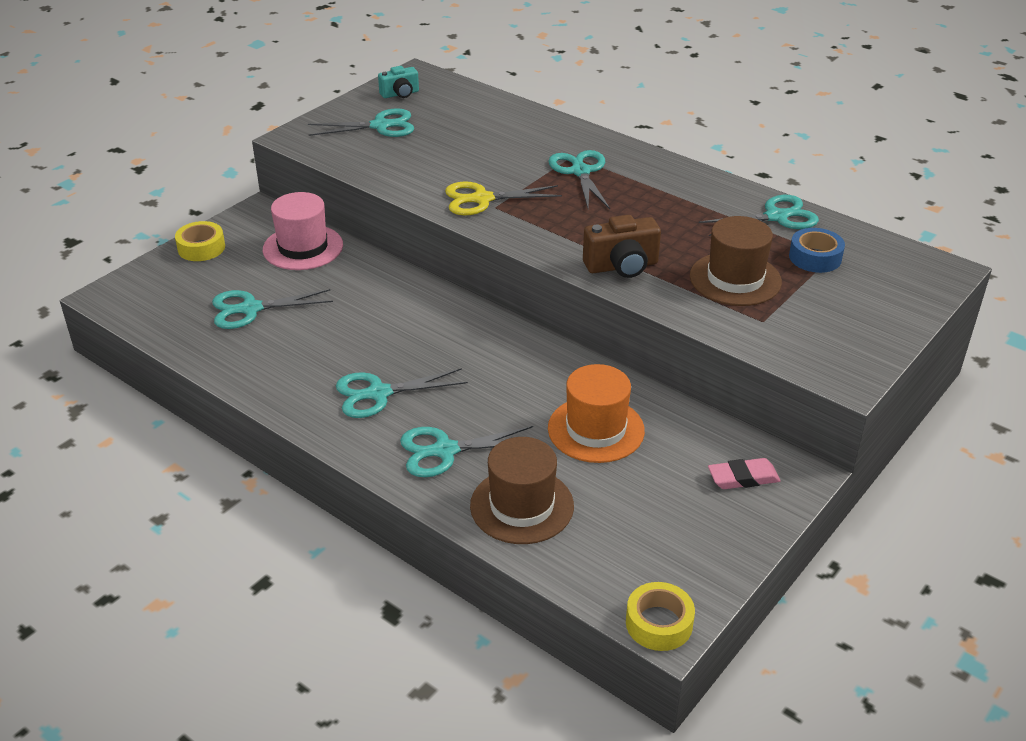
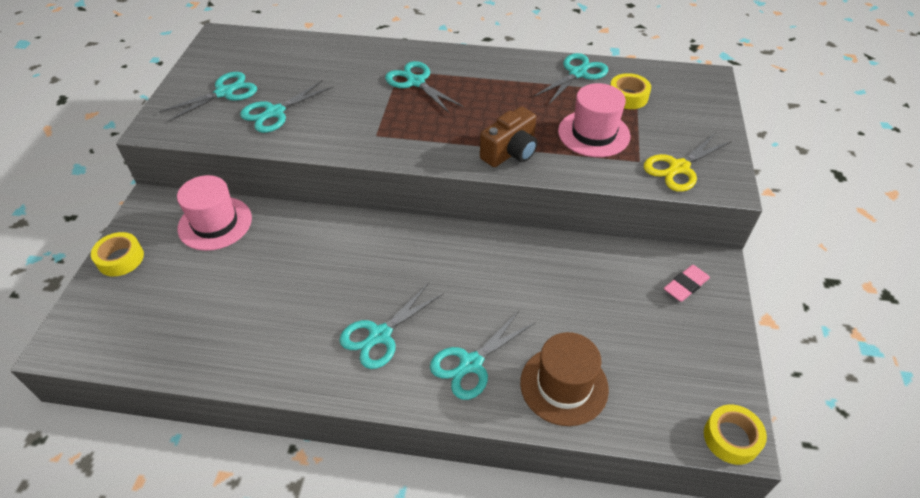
camera: 30 degrees left, 10 degrees up
turquoise scissors [212,289,333,329] -> turquoise scissors moved to [240,80,333,133]
turquoise camera [378,66,419,98] -> none
yellow scissors [445,182,562,216] -> yellow scissors moved to [644,133,732,192]
orange hat [548,364,645,463] -> none
brown hat [690,216,782,306] -> pink hat [558,83,631,157]
blue tape [789,228,845,273] -> yellow tape [610,73,651,109]

